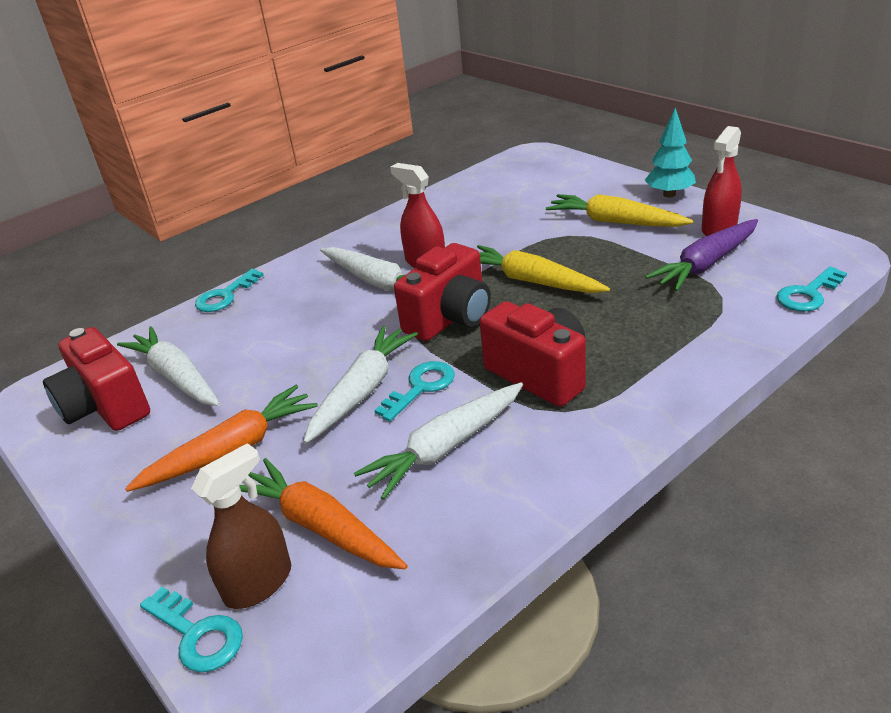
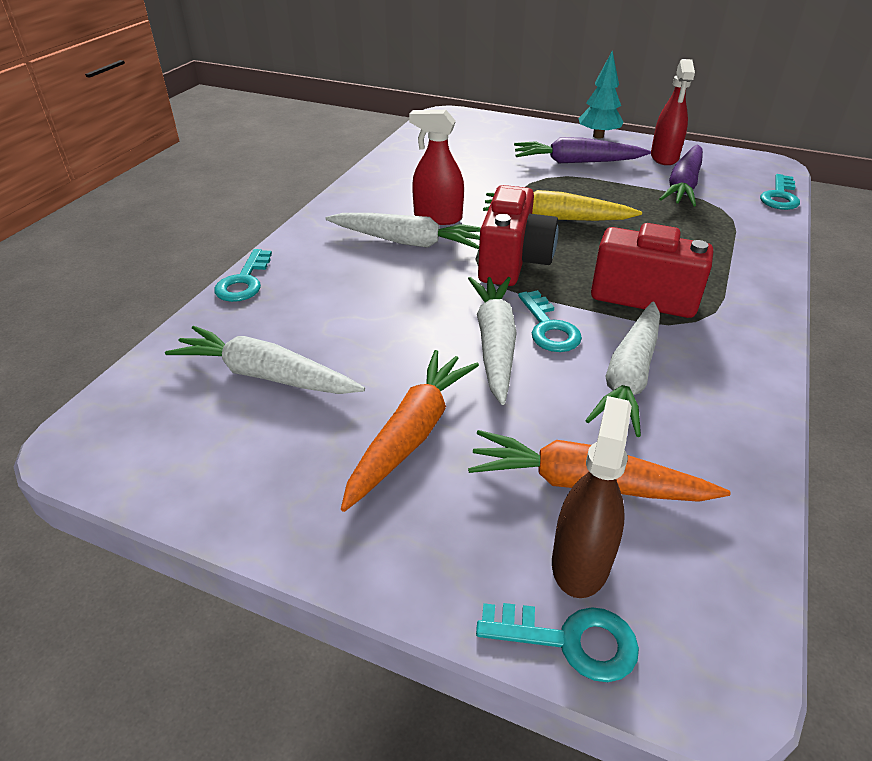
camera: 30 degrees left, 5 degrees up
red camera [43,327,150,431] -> none
turquoise key [375,361,455,421] -> turquoise key turned 150 degrees clockwise [518,290,582,352]
yellow carrot [546,194,693,227] -> purple carrot [514,137,651,163]

